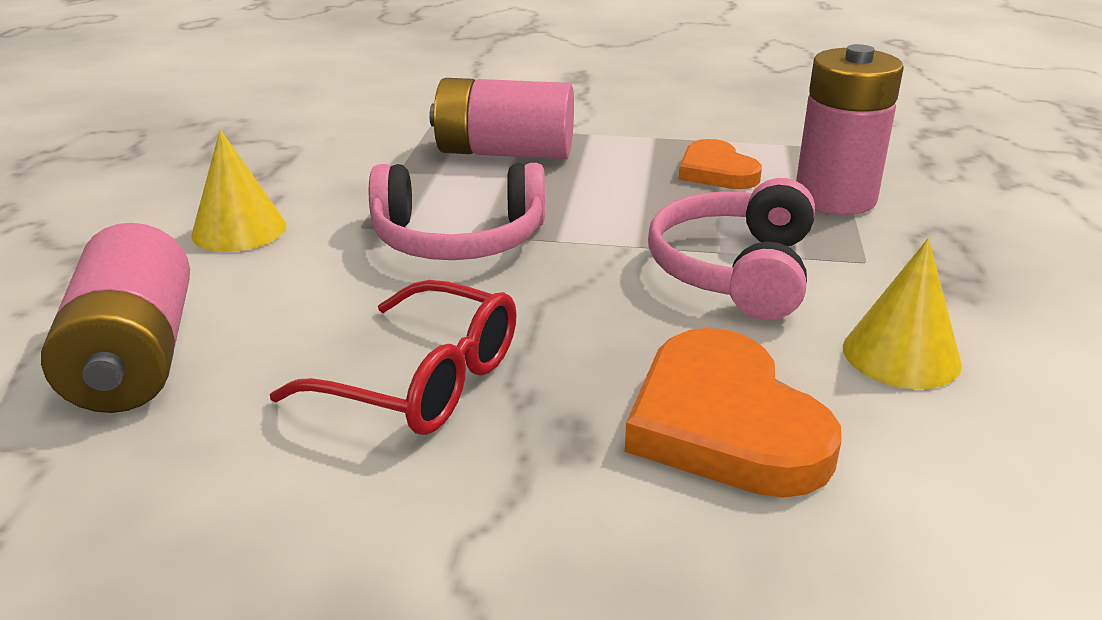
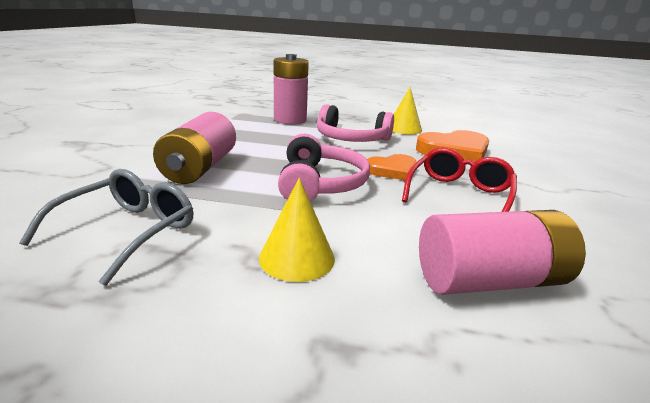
camera: 90 degrees left, 5 degrees down
orange heart [678,139,762,189] -> orange heart moved to [367,154,417,180]
none -> grey glasses [19,169,193,286]

